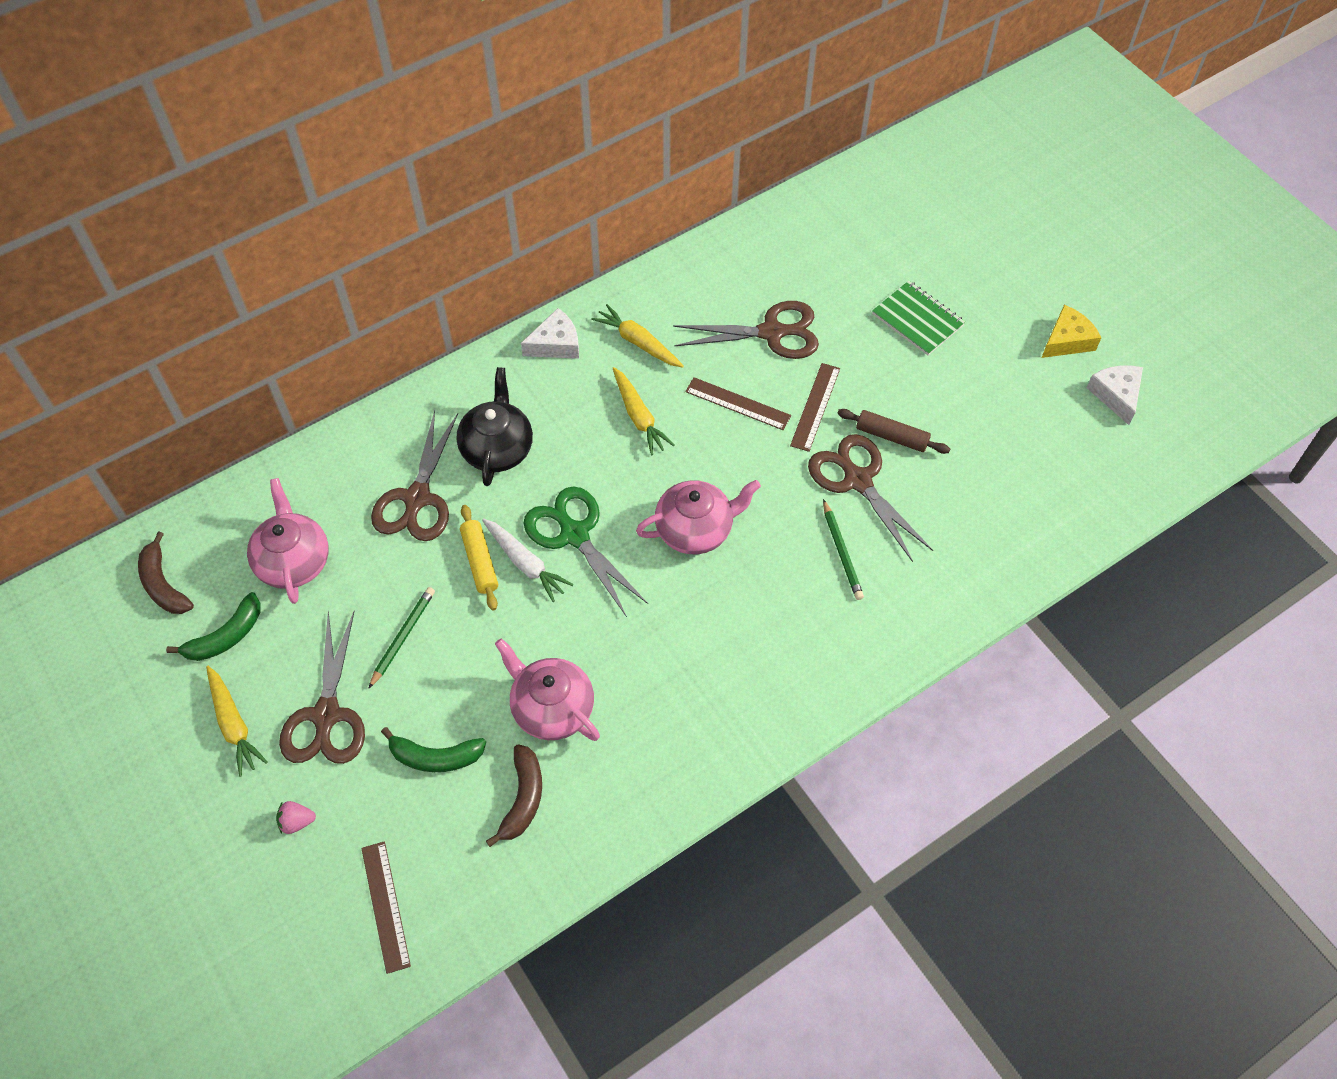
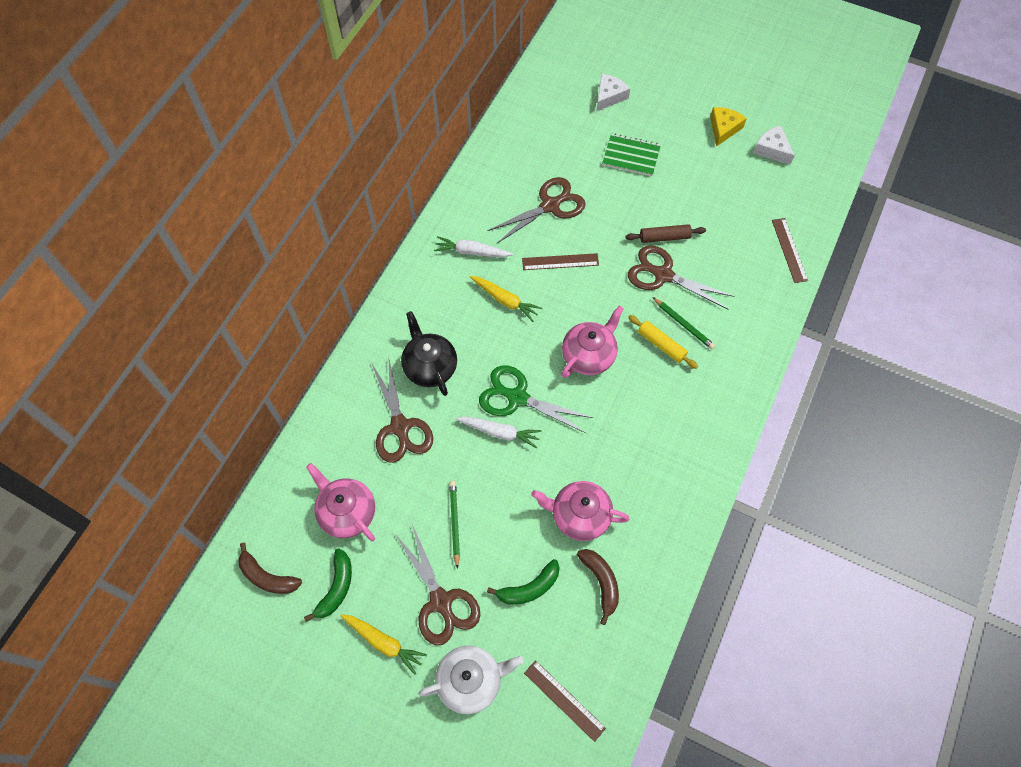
camera: 30 degrees left, 5 degrees up
pink strawberry [276,801,316,834] -> white teapot [419,646,524,714]
yellow rolling pin [460,505,498,611] -> yellow rolling pin moved to [628,315,698,369]
white cheese [521,308,579,359] -> white cheese moved to [596,73,630,112]
yellow carrot [591,304,684,368] -> white carrot [434,236,513,257]
brown ruler [790,363,840,452] -> brown ruler moved to [772,218,808,283]

